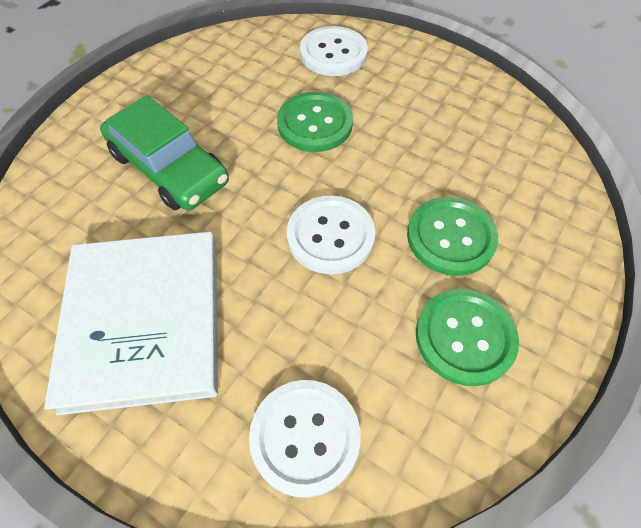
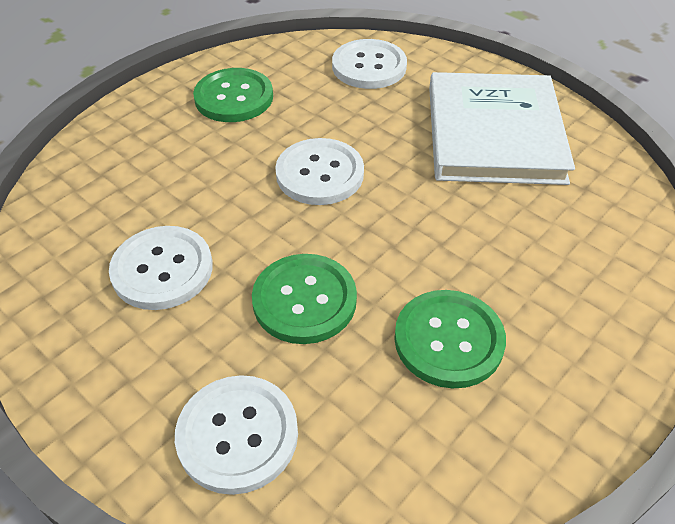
camera: 170 degrees left, 10 degrees down
green car [100,95,229,210] -> none
green button [407,197,498,276] -> green button moved to [394,290,506,388]
none -> white button [109,226,213,310]

